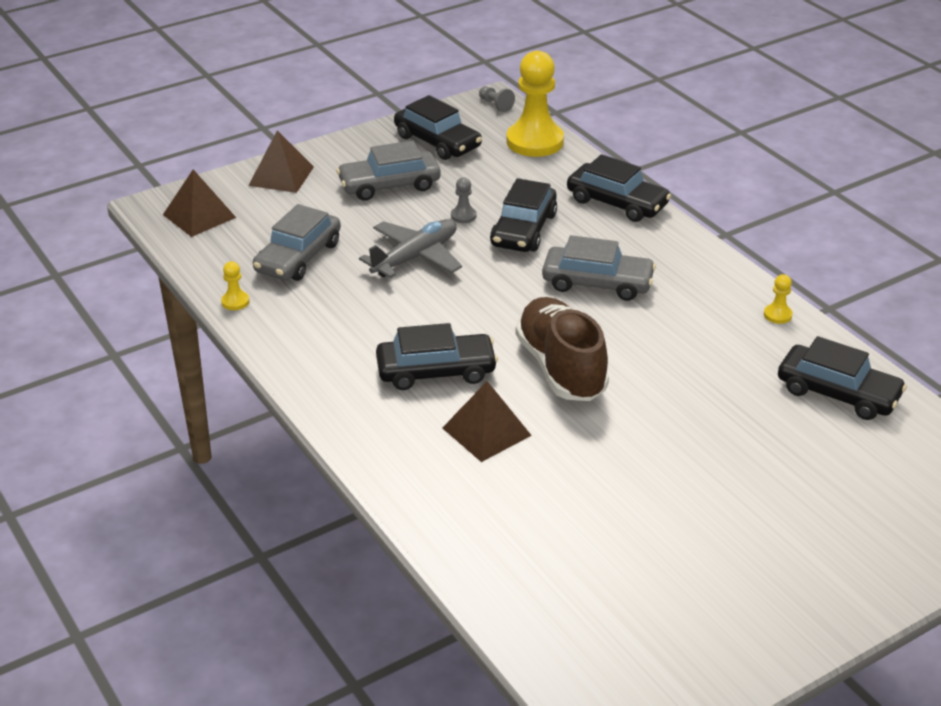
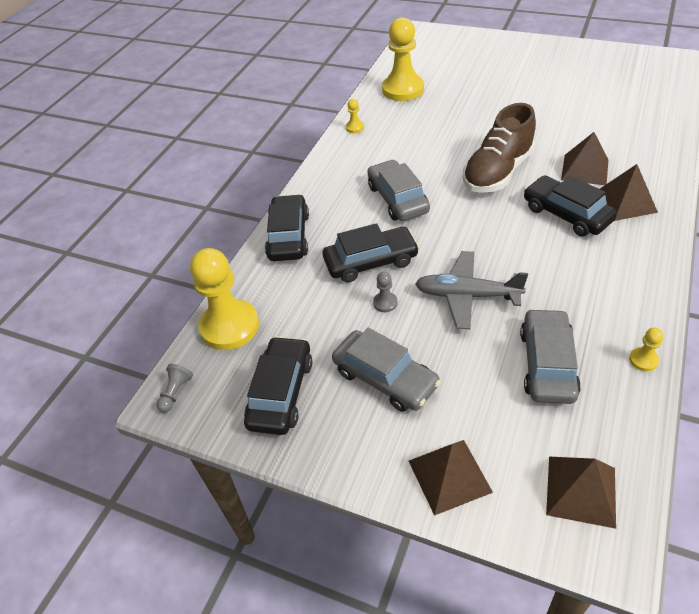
camera: 120 degrees left, 10 degrees up
grey car [253,204,341,281] -> grey car turned 75 degrees counterclockwise [520,308,581,404]
black car [778,336,907,420] -> yellow pawn [382,17,424,101]
none -> brown pyramid [600,164,658,221]

